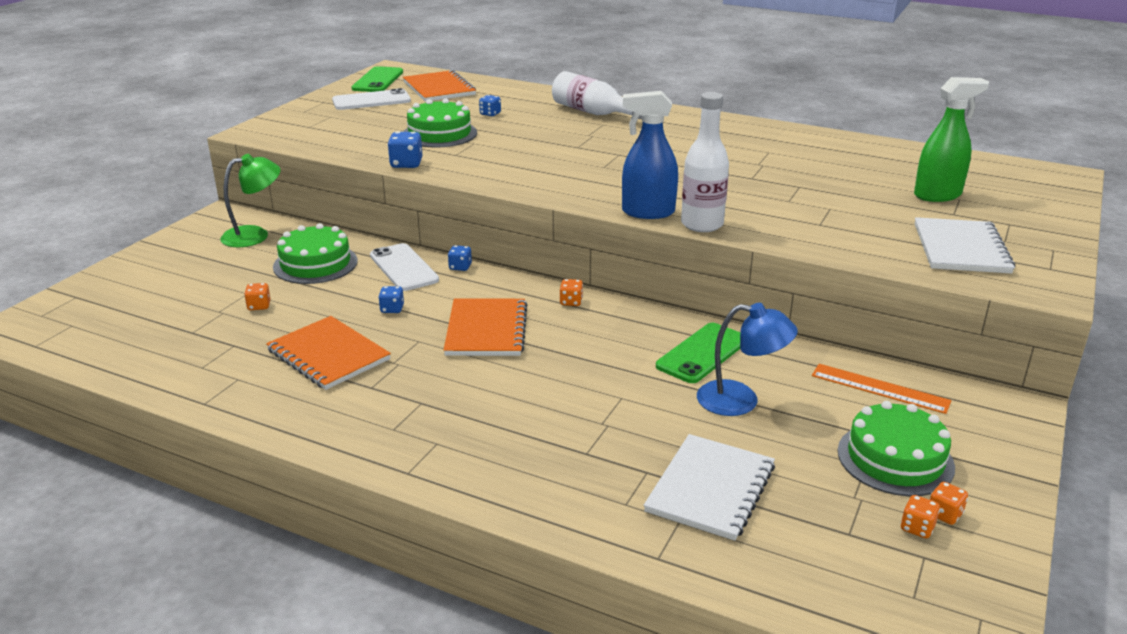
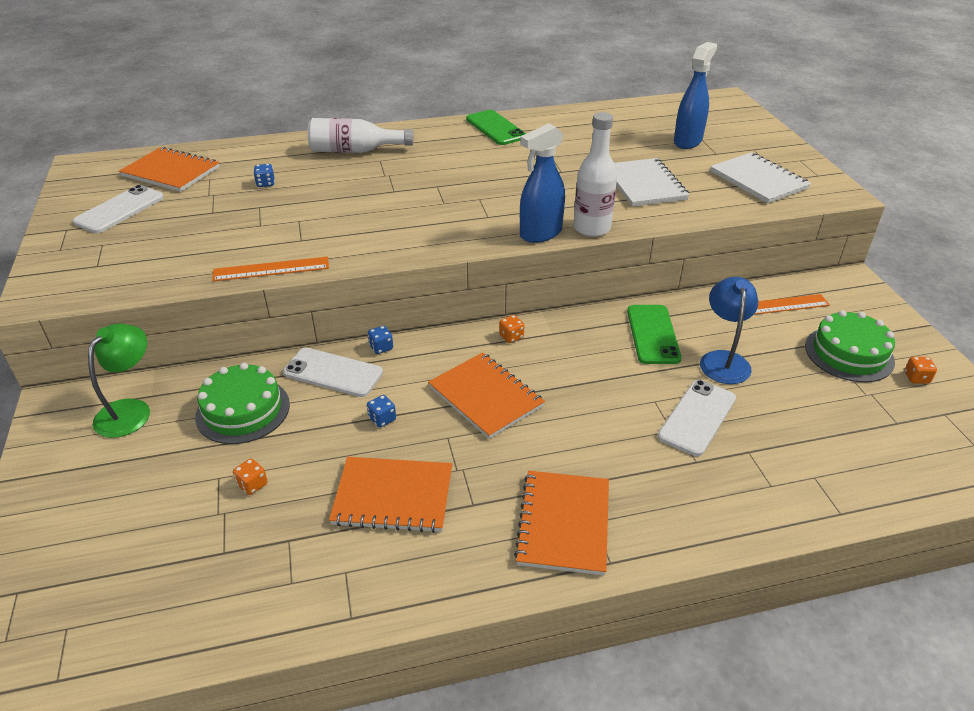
camera: 40 degrees left, 10 degrees up
green phone [351,66,403,92] -> green phone moved to [466,110,526,145]
blue dice [387,131,422,168] -> orange ruler [212,257,329,281]
green cake [403,98,477,148] -> none
white notebook [644,434,775,541] -> white notebook moved to [614,158,690,207]
blue lamp [697,303,798,416] -> blue lamp turned 60 degrees counterclockwise [700,277,758,384]
orange dice [901,495,940,538] -> none
green spray bottle [914,77,989,202] -> blue spray bottle [674,42,717,149]
none -> orange notebook [514,471,609,575]
none -> white phone [658,380,736,456]

